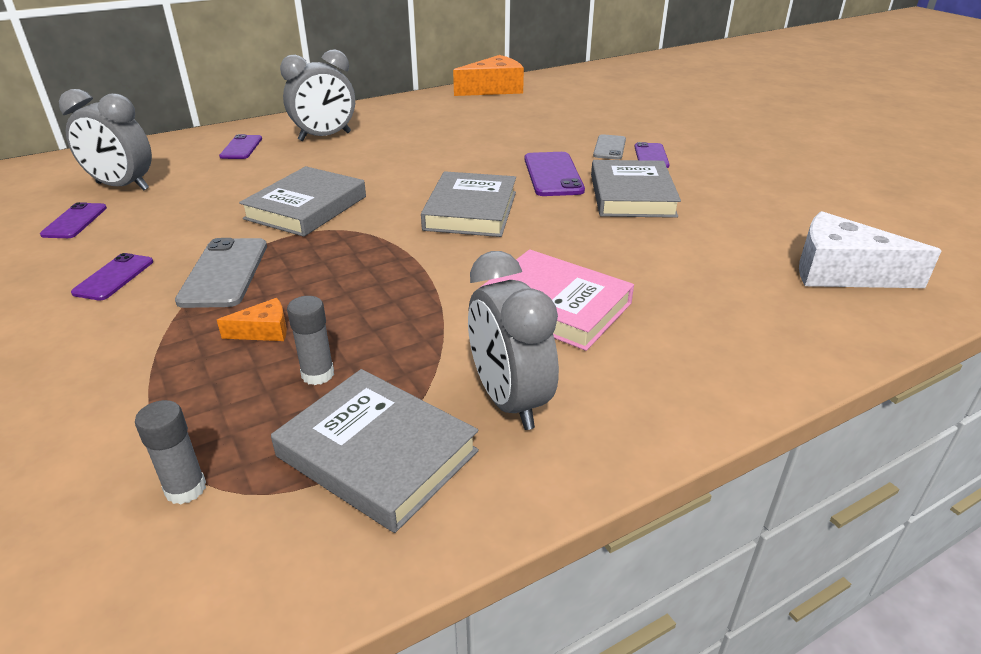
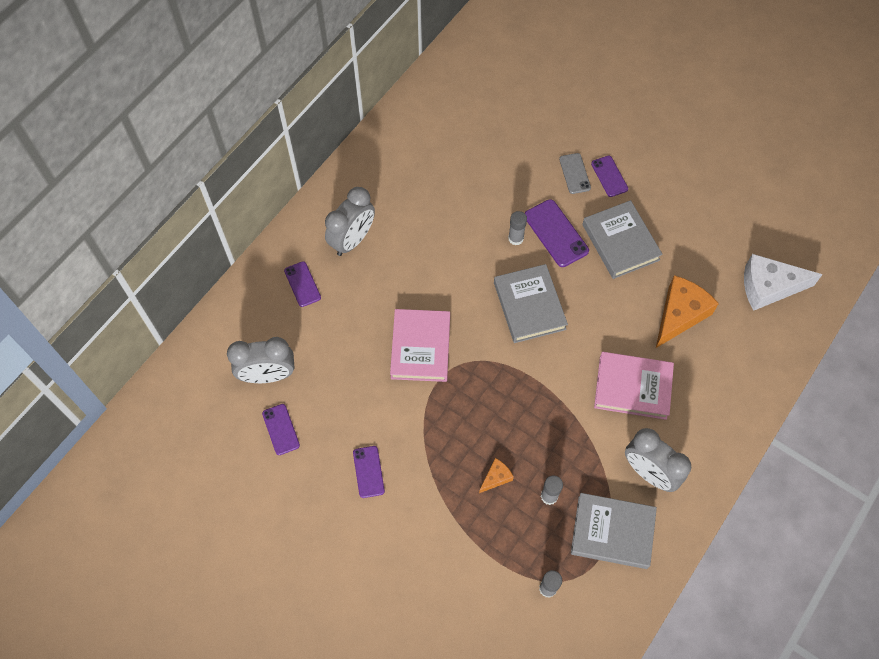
camera: 25 degrees left, 30 degrees up
grey phone [175,238,267,308] -> none
grey book [239,166,366,237] -> pink book [390,309,450,382]
orange cheese [453,55,524,96] -> orange cheese moved to [656,275,719,348]
none -> grey glue stick [508,211,527,245]

